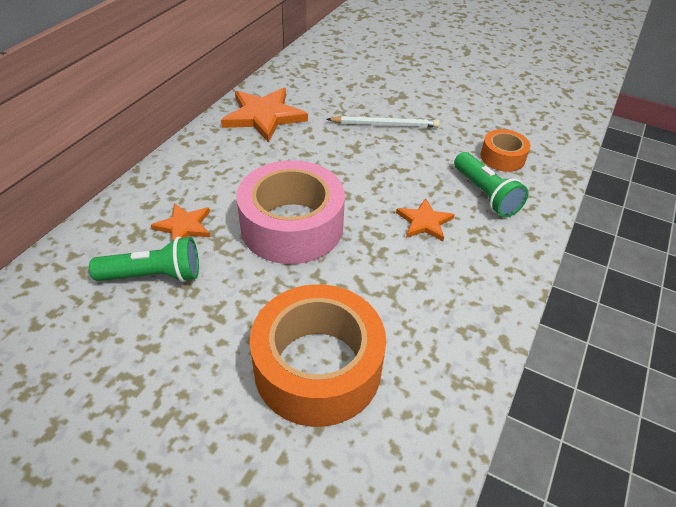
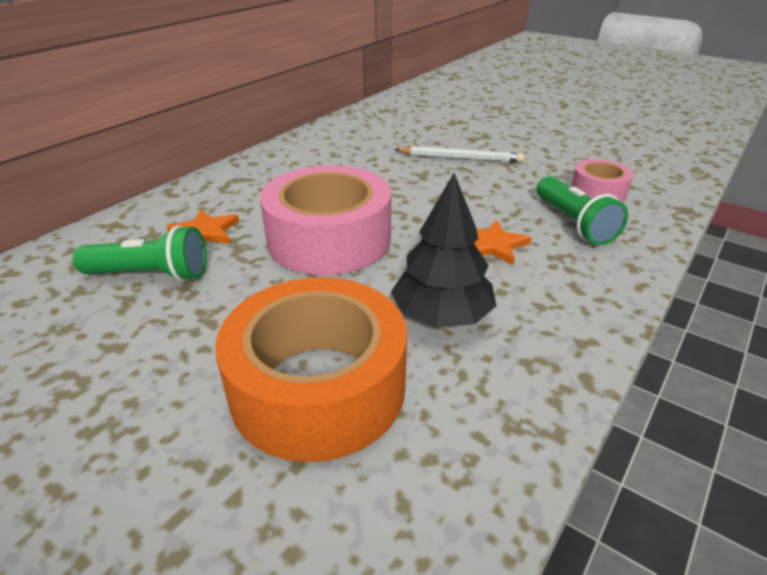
camera: 10 degrees right, 10 degrees down
orange star [221,88,308,143] -> none
orange tape [480,129,530,172] -> pink tape [571,159,633,202]
none -> black tree [391,173,496,328]

